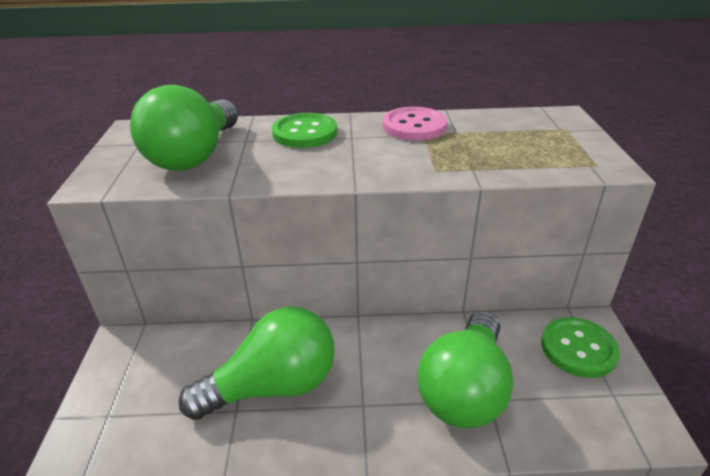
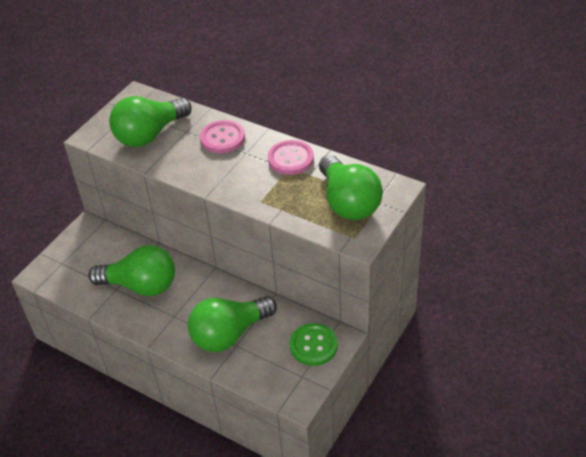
camera: 35 degrees right, 10 degrees up
green button [272,113,337,148] -> pink button [200,120,245,154]
none -> green light bulb [319,155,383,220]

